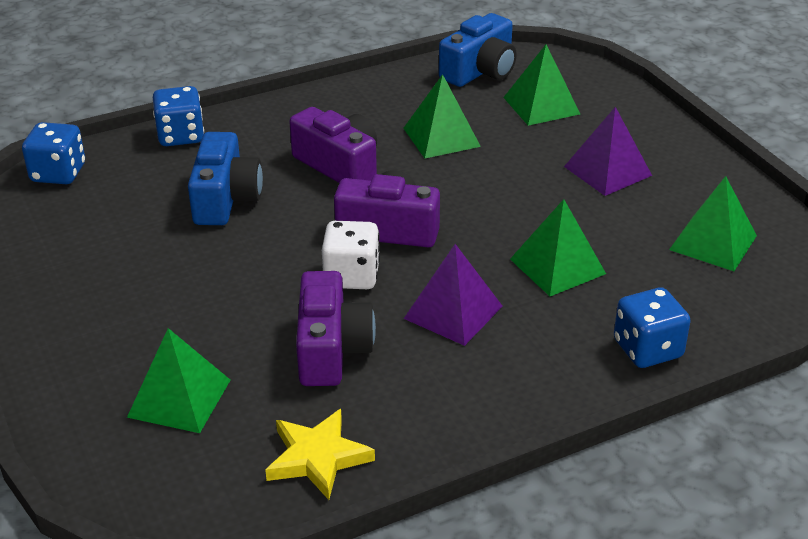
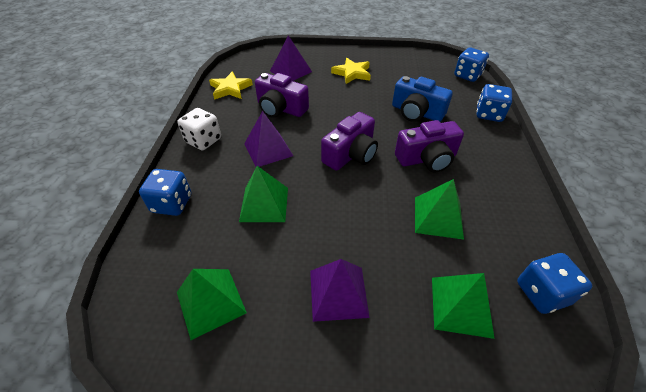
camera: 120 degrees right, 10 degrees up
green pyramid [127,328,230,433] -> purple pyramid [270,36,312,81]
white dice [322,221,380,289] -> white dice moved to [177,108,221,150]
blue camera [439,13,517,87] -> blue dice [517,253,592,314]
none -> yellow star [331,58,371,84]

